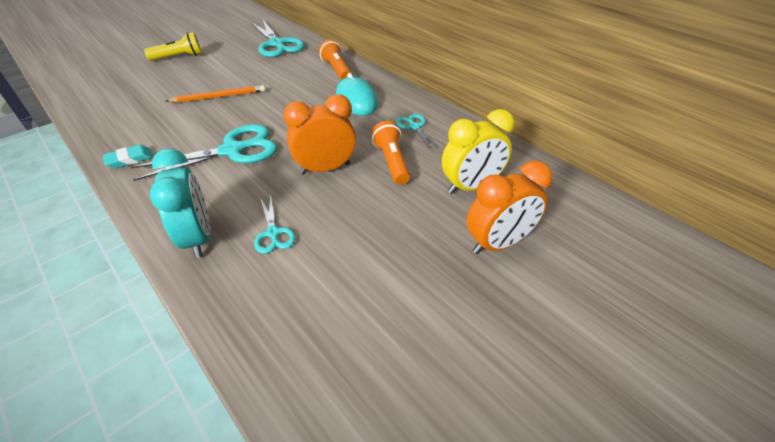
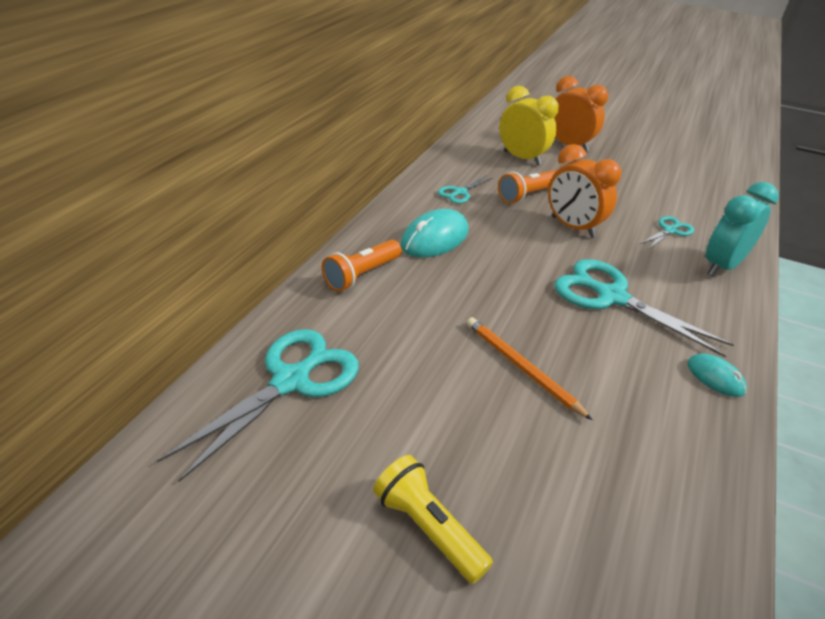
camera: 115 degrees left, 5 degrees down
turquoise eraser [103,145,153,168] -> turquoise mouse [687,354,747,397]

